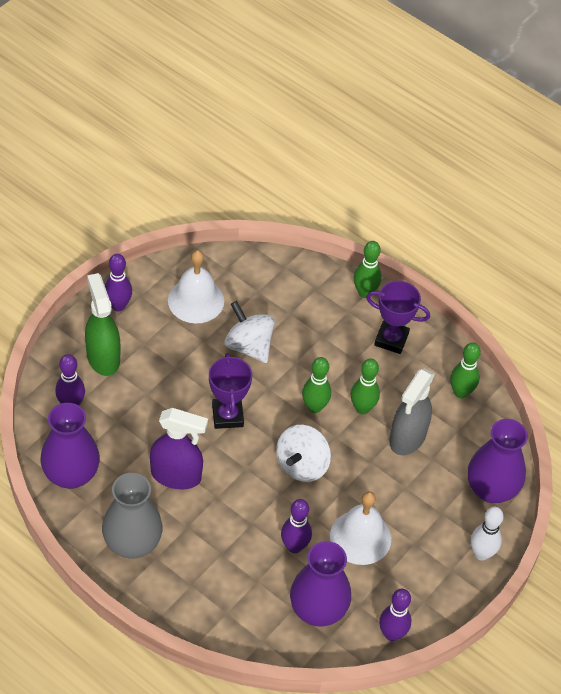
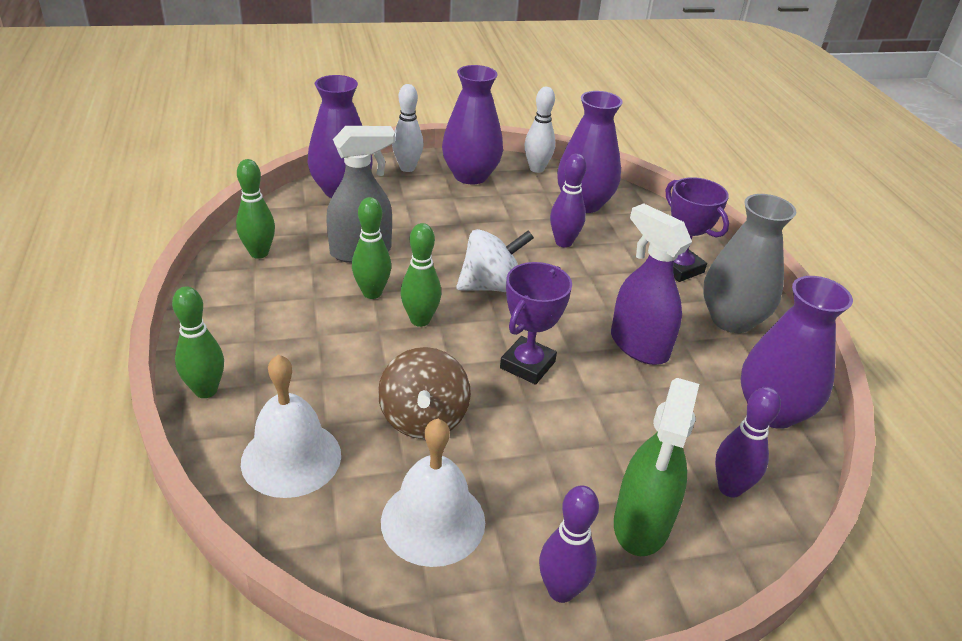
camera: 140 degrees left, 15 degrees down
white spinning top [224,301,275,363] -> brown spinning top [378,347,471,439]
white bell [330,491,391,565] -> white bell moved to [241,354,341,498]
purple trophy [366,281,430,354] -> purple trophy moved to [666,177,729,282]
purple bowling pin [379,589,411,641] -> white bowling pin [525,87,555,173]
none -> purple vase [442,65,503,185]

